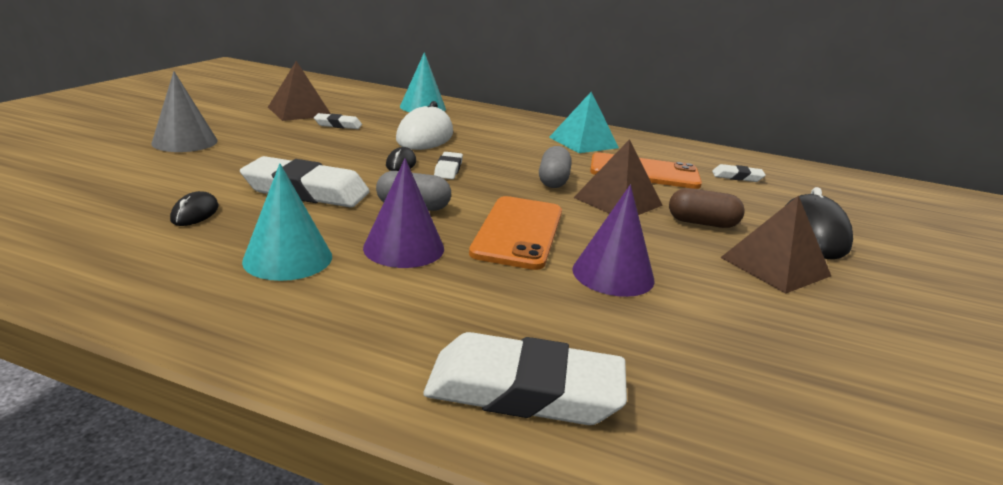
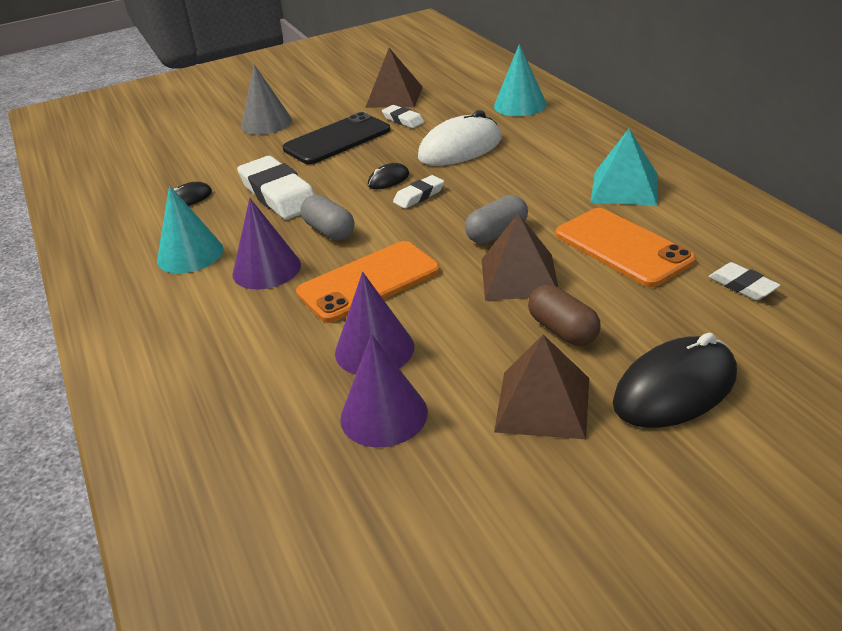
camera: 50 degrees right, 10 degrees up
white eraser [423,332,627,425] -> none
none -> black phone [283,112,390,164]
none -> purple cone [340,334,428,447]

